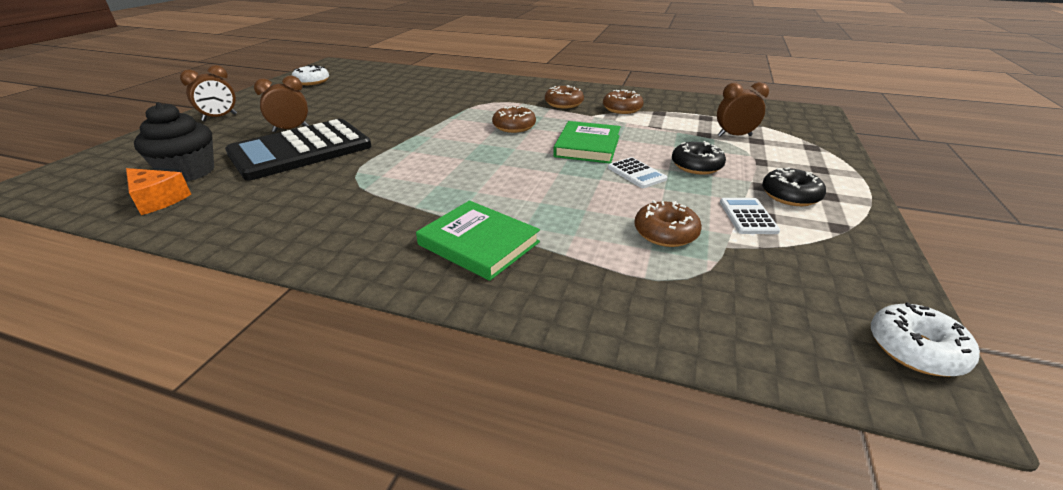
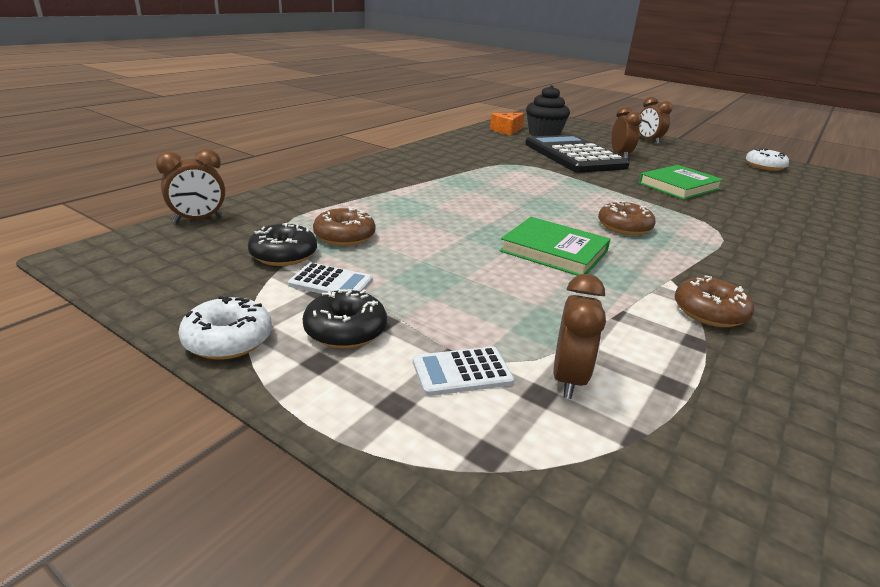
camera: 105 degrees right, 5 degrees down
green book [416,200,540,281] -> green book moved to [639,165,723,200]
brown donut [545,85,584,109] -> none
white calculator [608,157,667,188] -> white calculator moved to [413,347,514,396]
black donut [672,141,726,175] -> black donut moved to [248,223,317,266]
white donut [871,302,980,377] -> white donut moved to [178,296,272,359]
none -> brown clock [156,149,225,223]

